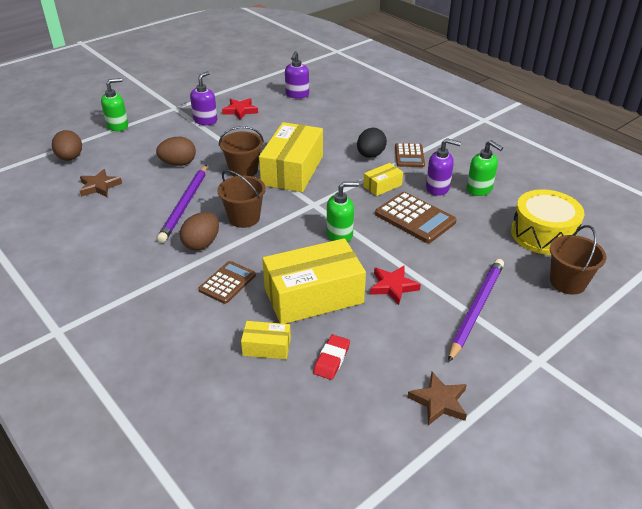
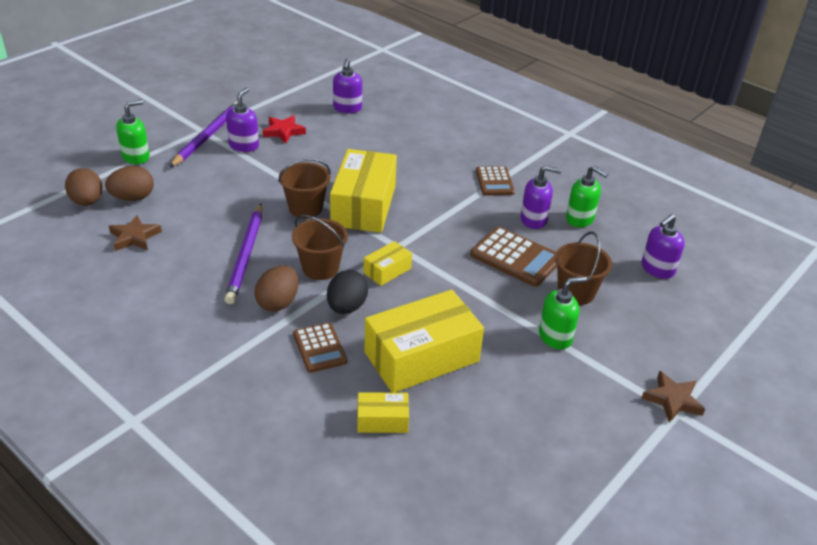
camera: 10 degrees left, 0 degrees up
brown egg [156,137,196,166] -> brown egg moved to [105,166,154,201]
brown calculator [198,261,256,304] -> brown calculator turned 135 degrees clockwise [293,322,347,373]
red eraser [313,335,350,380] -> none
green soap dispenser [327,182,359,242] -> green soap dispenser moved to [539,276,587,350]
black egg [357,128,387,158] -> black egg moved to [327,270,368,314]
yellow box [363,163,403,196] -> yellow box moved to [364,241,412,286]
red star [370,265,421,305] -> none
brown star [407,371,467,425] -> brown star moved to [641,371,705,423]
purple pencil [448,259,504,362] -> purple pencil moved to [169,101,238,168]
yellow drum [511,189,584,255] -> purple soap dispenser [642,214,685,279]
brown bucket [550,225,607,295] -> brown bucket moved to [555,232,612,305]

